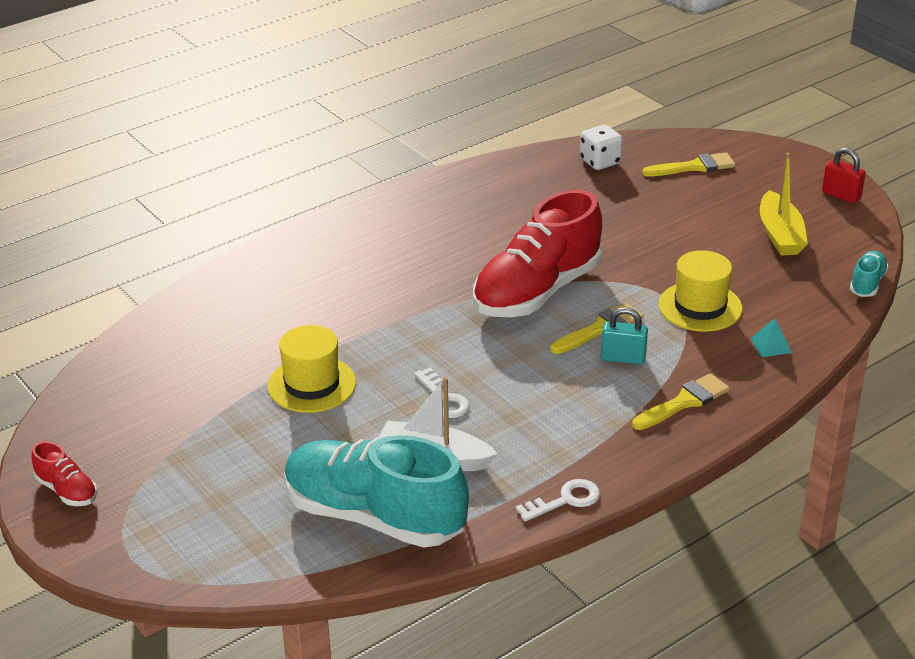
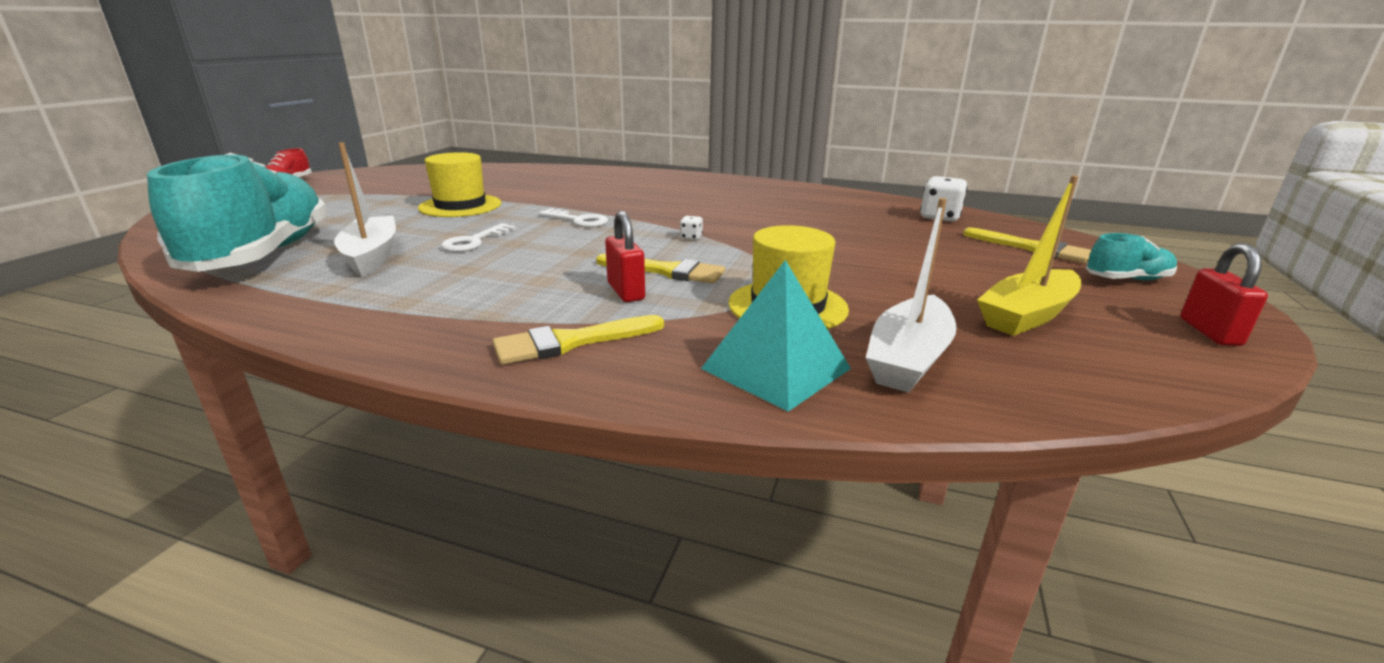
camera: 55 degrees right, 10 degrees down
red shoe [473,190,602,317] -> white dice [680,216,703,240]
white key [516,479,600,522] -> white key moved to [539,208,608,227]
turquoise padlock [601,307,648,365] -> red padlock [605,211,645,302]
yellow brush [632,373,730,430] -> yellow brush turned 135 degrees clockwise [493,315,664,365]
turquoise pyramid [751,318,792,357] -> turquoise pyramid [701,260,851,412], size x1.99
turquoise shoe [850,251,889,297] -> turquoise shoe moved to [1086,233,1177,280]
none -> white boat [866,198,957,393]

